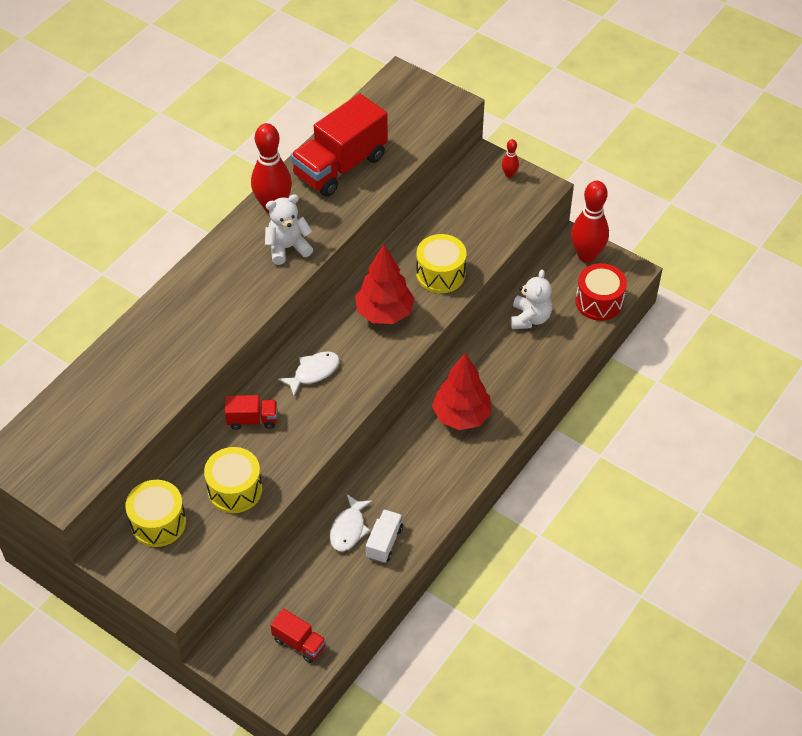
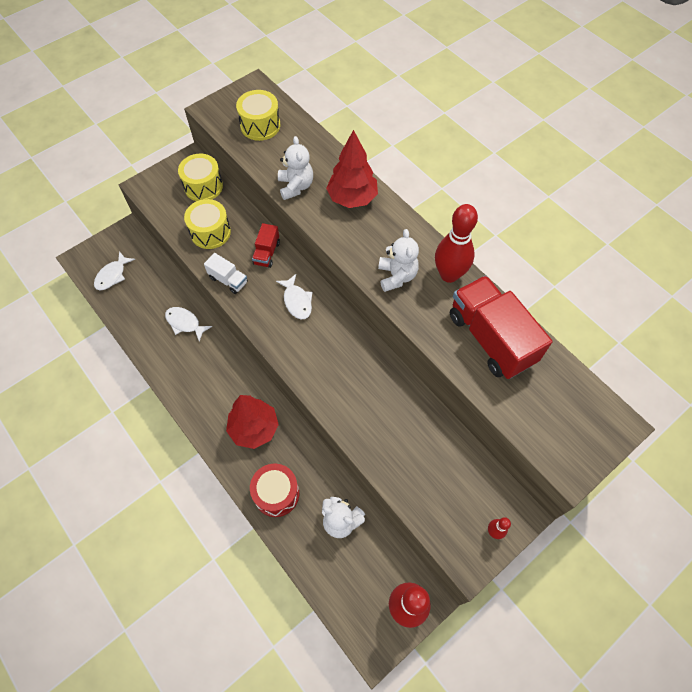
camera: 105 degrees right, 10 degrees up
red truck [270,609,326,663] -> white fish [94,251,135,290]
red tree [355,244,415,324] -> red tree moved to [326,130,378,208]
white truck [366,509,403,563] -> white truck moved to [204,253,248,294]
yellow drum [416,234,466,293] -> yellow drum moved to [236,90,280,141]
red drum [575,263,627,321] -> red drum moved to [250,464,299,517]
none -> white teddy bear [278,136,313,200]

